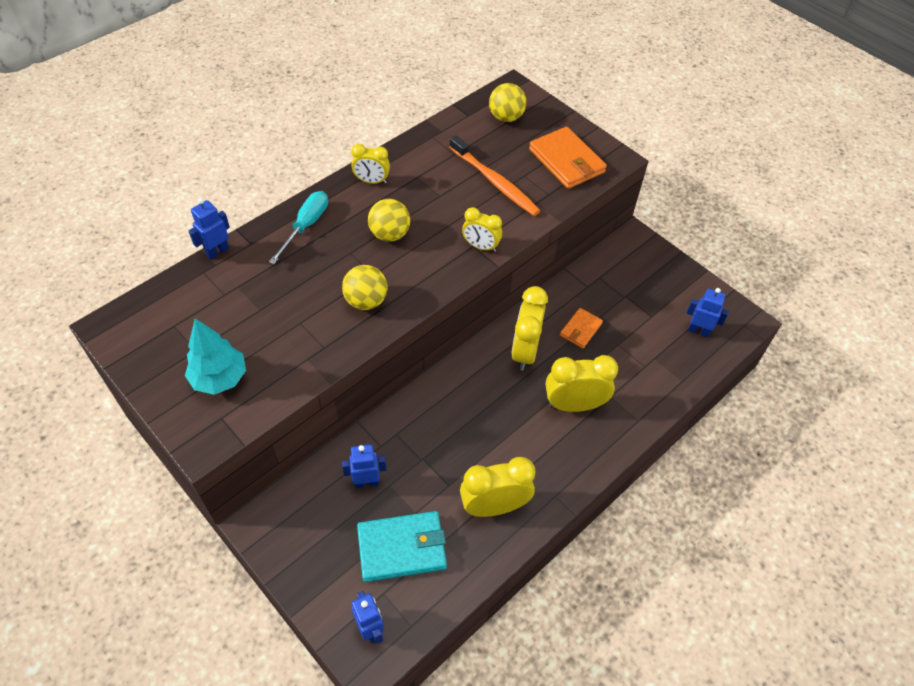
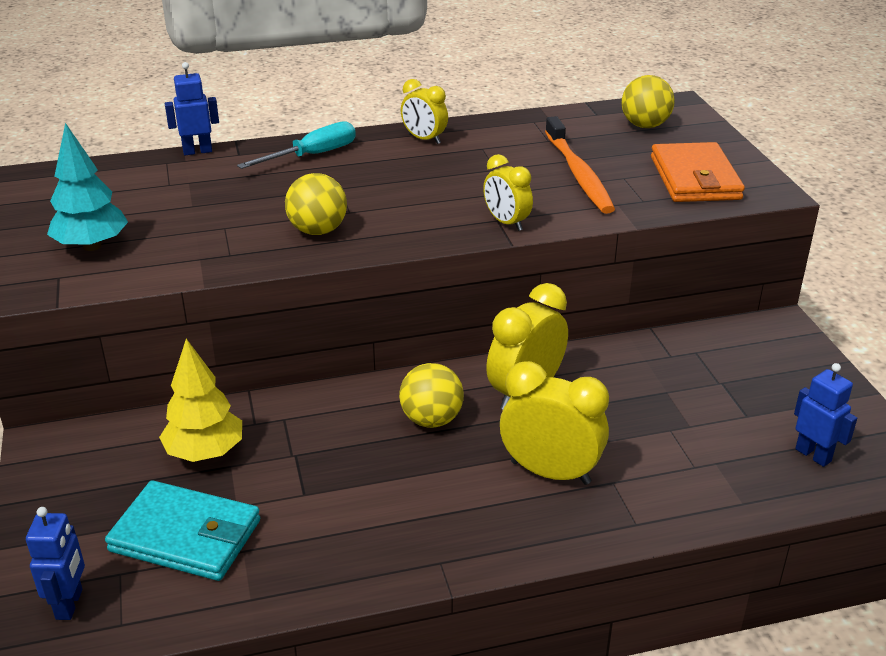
camera: 30 degrees right, 20 degrees down
blue robot [342,444,386,488] -> yellow tree [159,339,242,462]
yellow ball [368,199,410,242] -> yellow ball moved to [399,363,464,428]
yellow clock [460,457,535,517] -> none
orange wallet [560,308,603,348] -> none

